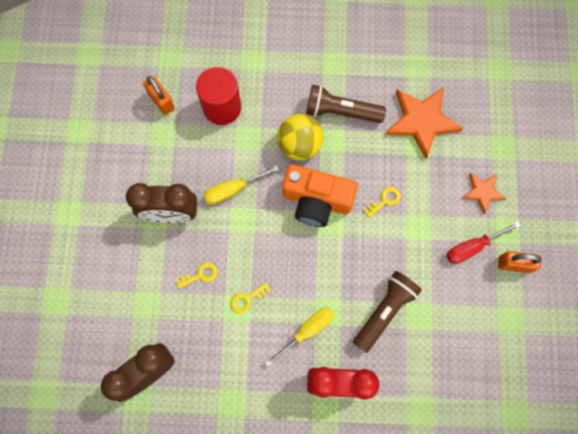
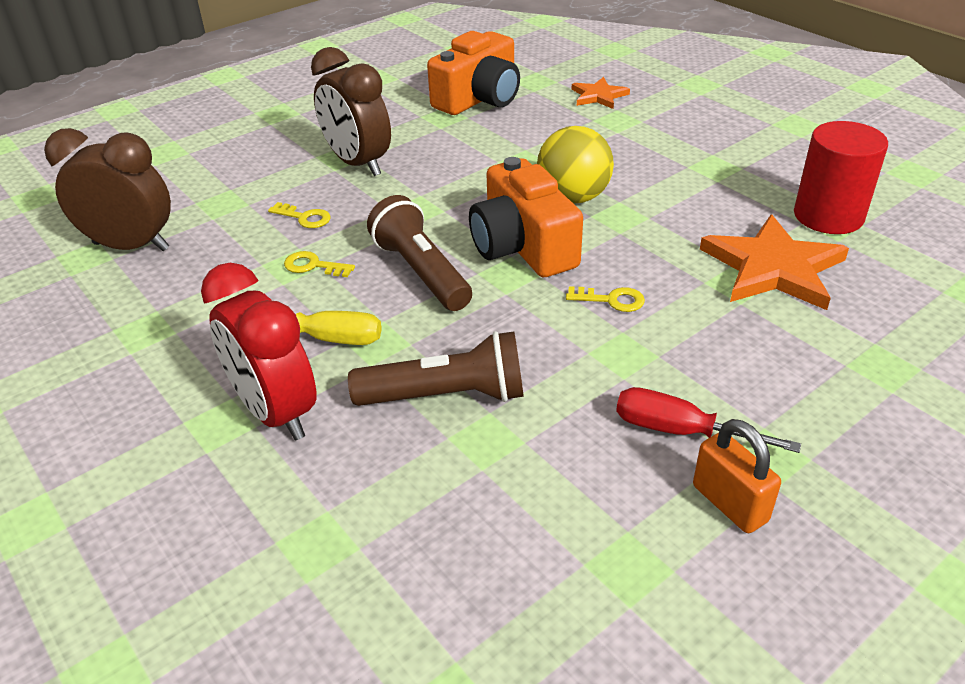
camera: 50 degrees right, 35 degrees down
orange padlock [143,76,175,115] -> orange camera [427,31,520,115]
red cylinder [196,67,241,125] -> red cylinder moved to [794,121,888,234]
yellow screwdriver [204,165,279,205] -> none
brown flashlight [306,85,386,123] -> brown flashlight moved to [367,195,472,311]
orange star [462,173,506,214] -> orange star moved to [572,77,630,109]

